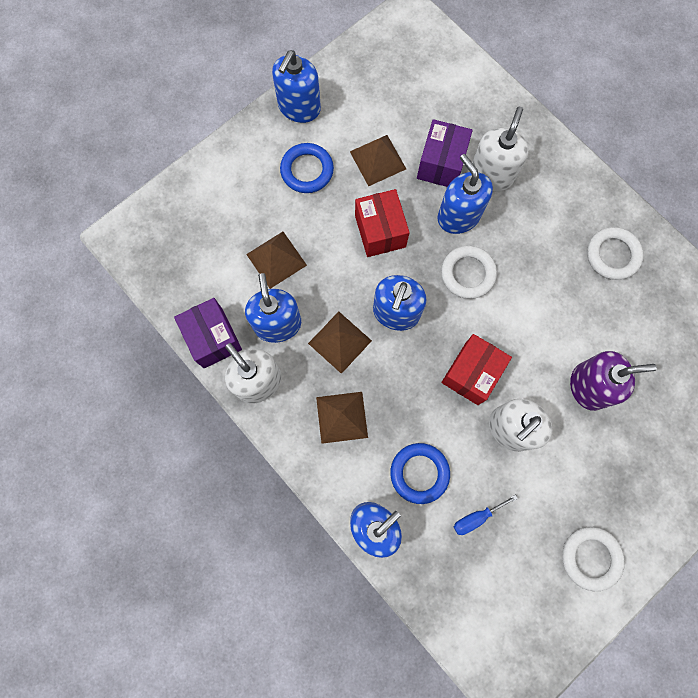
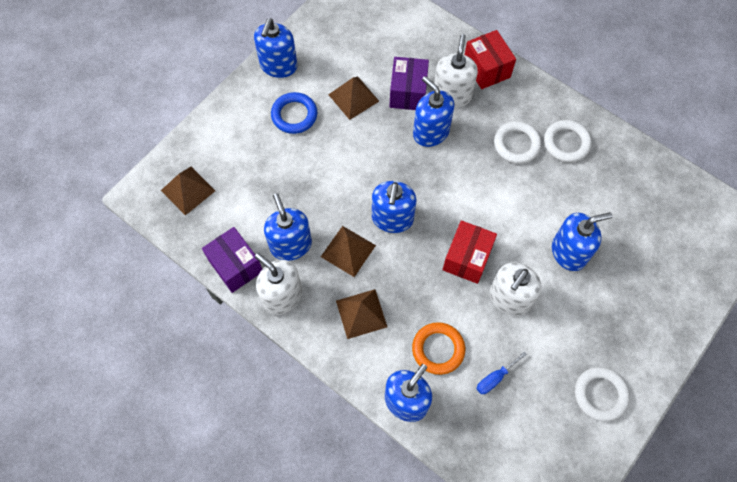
camera: 10 degrees left, 10 degrees down
brown pyramid [246,232,307,289] -> brown pyramid moved to [161,167,215,215]
red box [355,189,410,257] -> red box moved to [465,30,516,89]
blue ring [390,443,450,504] -> orange ring [412,322,465,375]
white ring [441,245,497,299] -> white ring moved to [494,121,542,164]
purple soap dispenser [570,351,657,411] -> blue soap dispenser [552,212,613,271]

